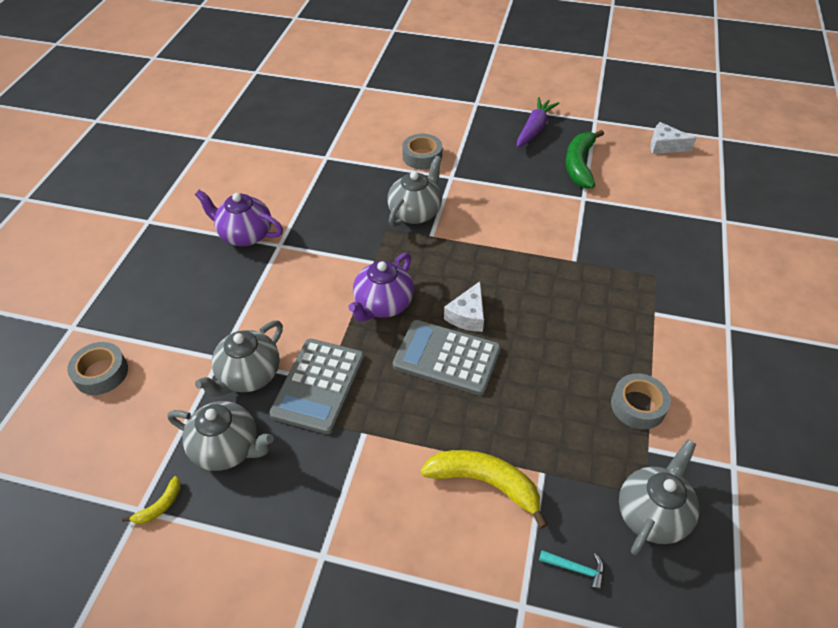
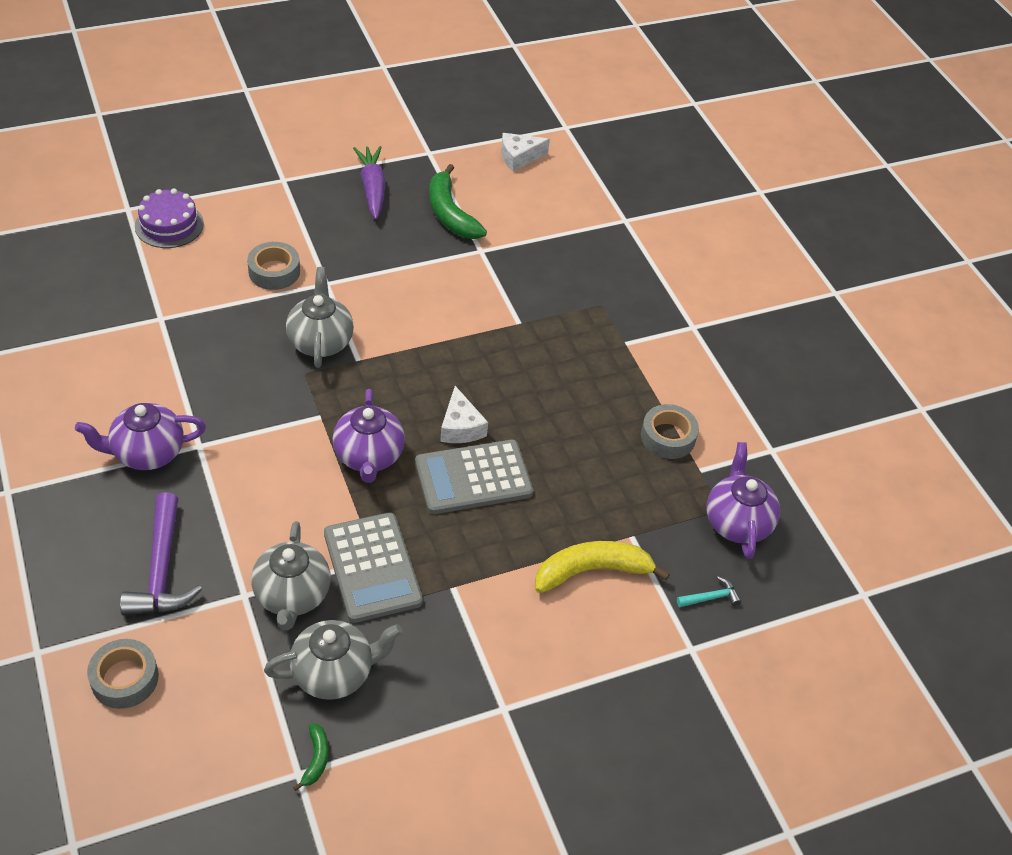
camera: 40 degrees left, 0 degrees up
yellow banana [122,476,181,524] -> green banana [293,723,329,791]
grey teapot [619,439,699,555] -> purple teapot [707,442,780,559]
none -> purple hammer [120,492,202,616]
none -> purple cake [135,188,204,248]

